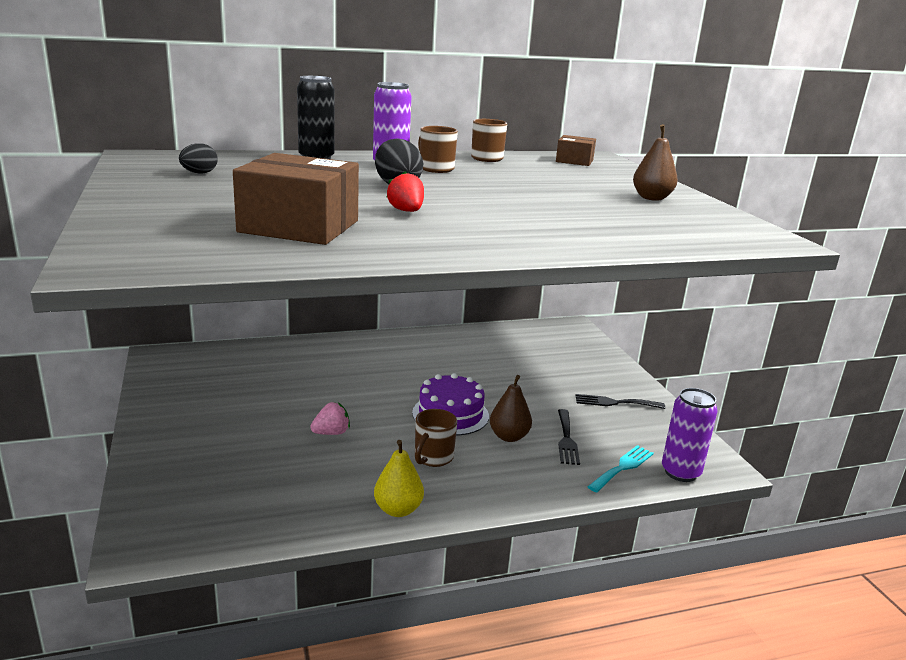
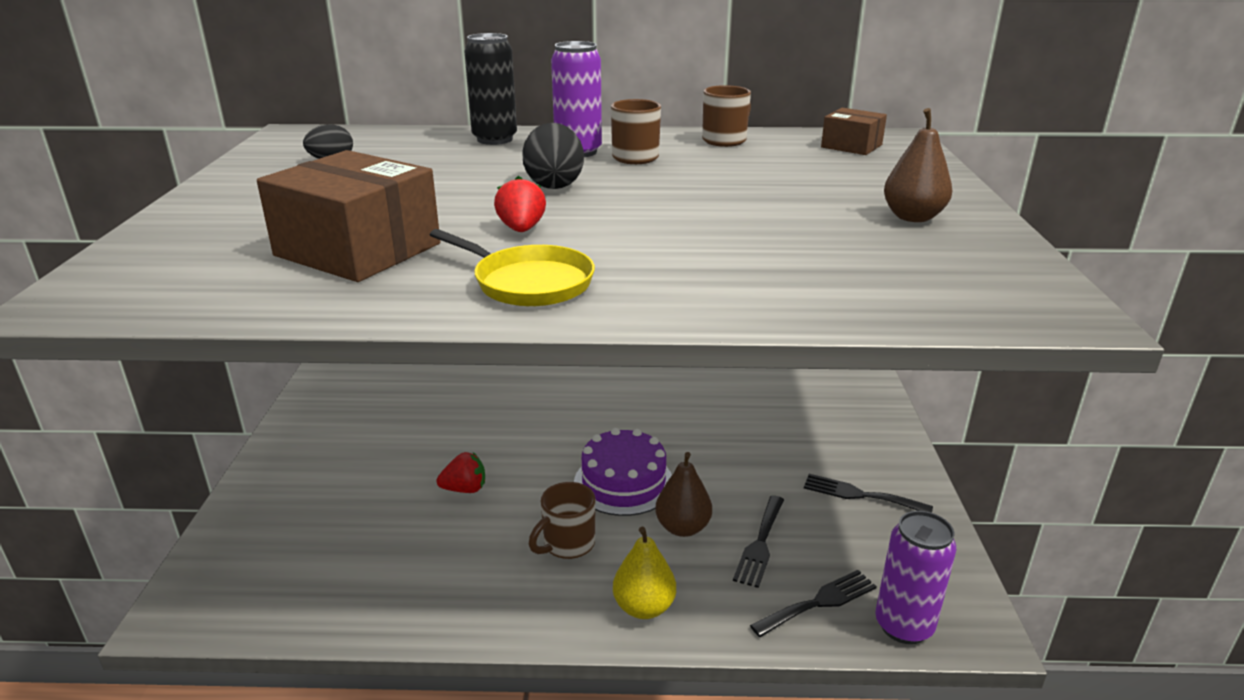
camera: 20 degrees right, 5 degrees up
pink strawberry [310,402,350,435] -> red strawberry [437,452,485,493]
yellow pear [374,440,424,517] -> yellow pear moved to [613,527,676,619]
turquoise fork [588,445,654,493] -> black fork [750,570,877,637]
none -> yellow pan [430,229,595,307]

